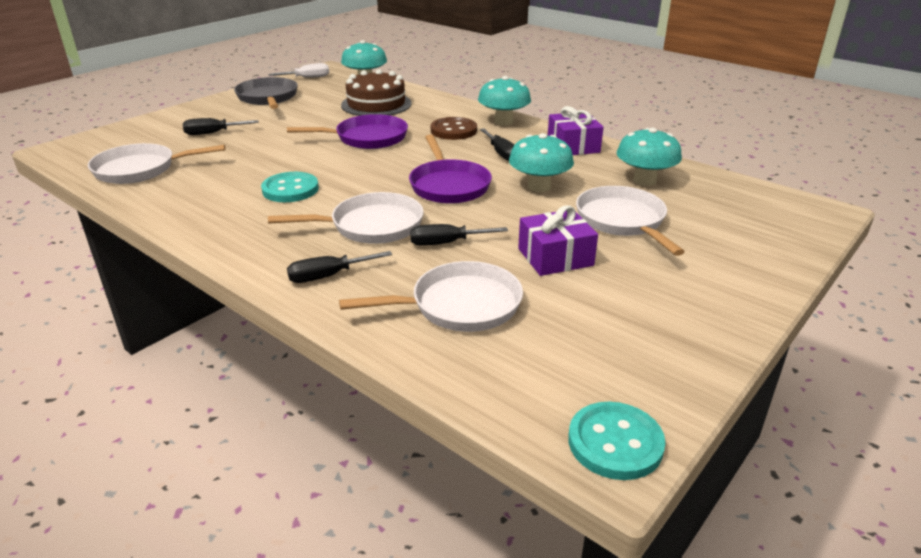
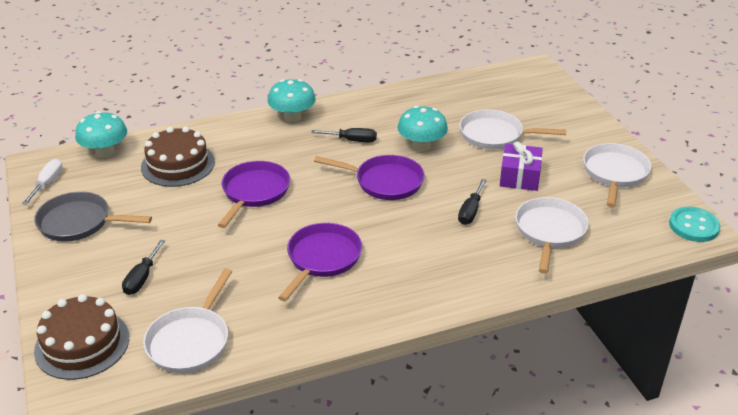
camera: 60 degrees left, 5 degrees up
turquoise button [261,172,319,202] -> purple pan [278,223,362,301]
white pan [268,192,424,244] -> white pan moved to [583,143,651,207]
black screwdriver [287,251,392,283] -> none
brown button [431,117,477,140] -> none
purple gift [548,106,604,155] -> none
turquoise mushroom [617,128,682,186] -> none
none -> brown cake [34,294,129,380]

